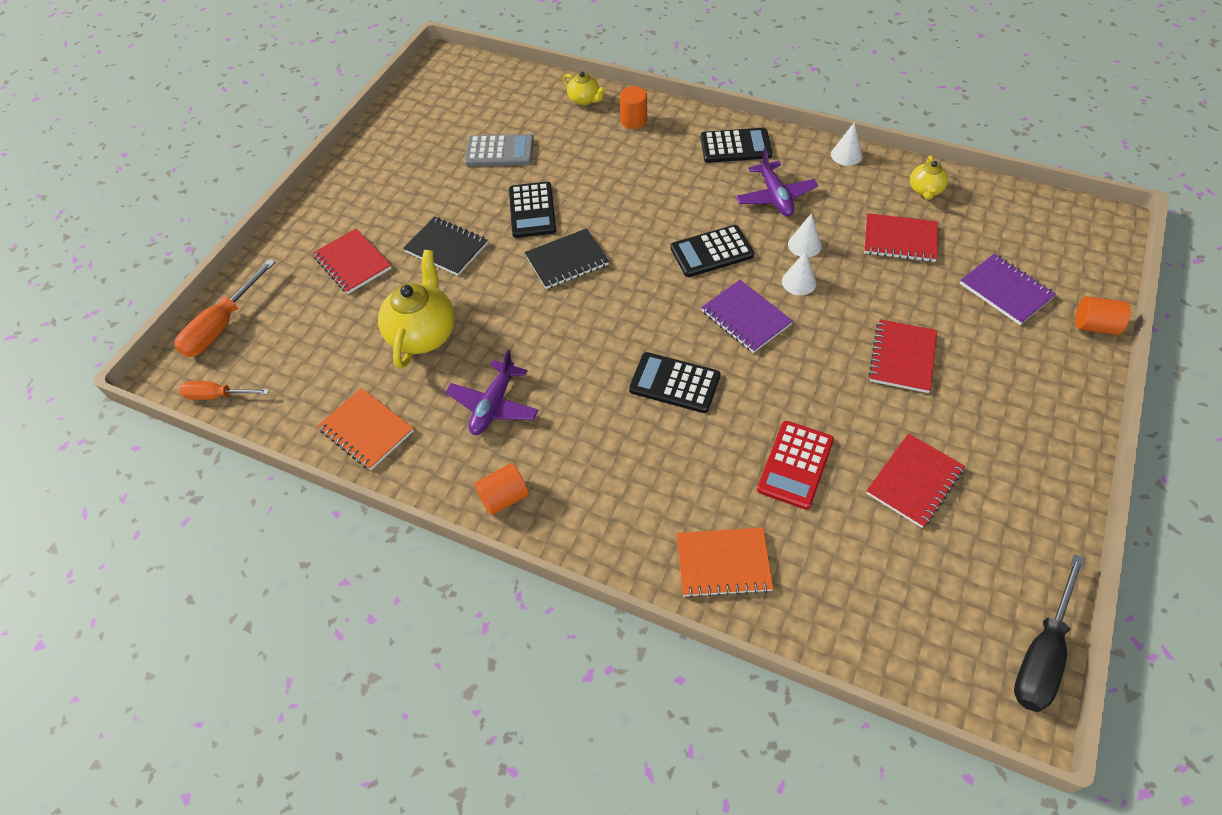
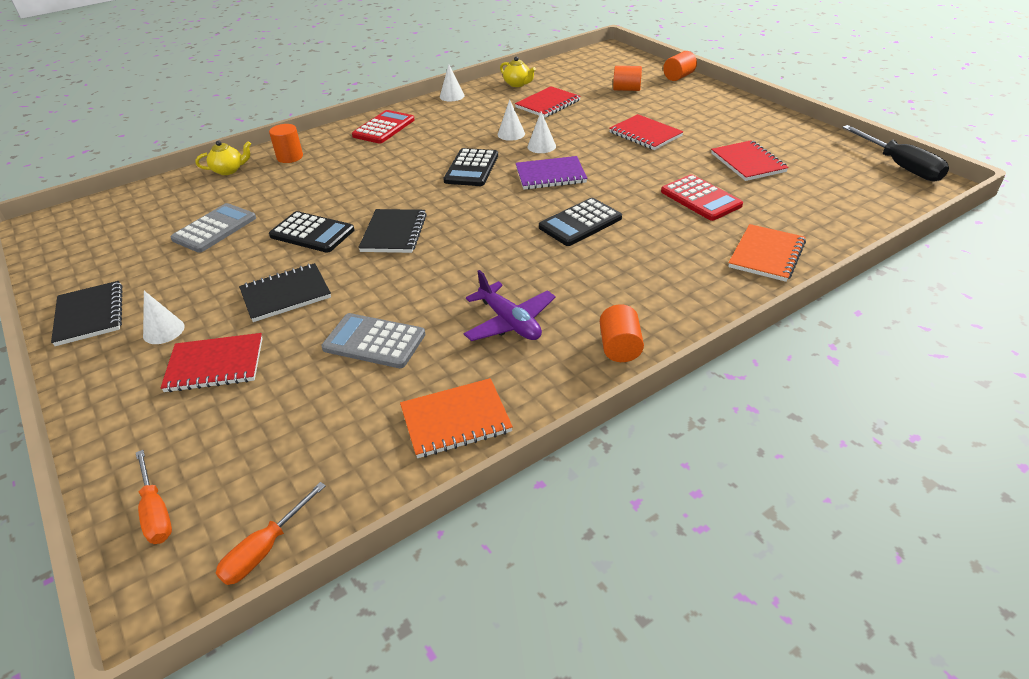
camera: 60 degrees left, 15 degrees down
orange screwdriver [175,259,275,357] -> orange screwdriver [136,450,172,544], size x0.63
yellow teapot [378,250,455,369] -> grey calculator [321,313,426,368]
black calculator [701,128,772,163] -> red calculator [352,110,415,144]
purple plane [736,148,818,216] -> none
purple notebook [960,253,1056,325] -> orange cylinder [613,66,642,91]
none -> black notebook [51,281,123,346]
none -> white cone [143,291,185,344]

